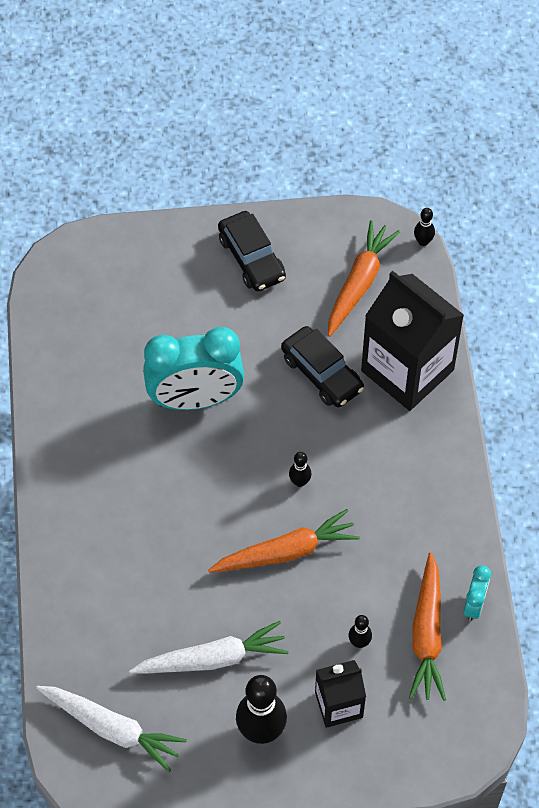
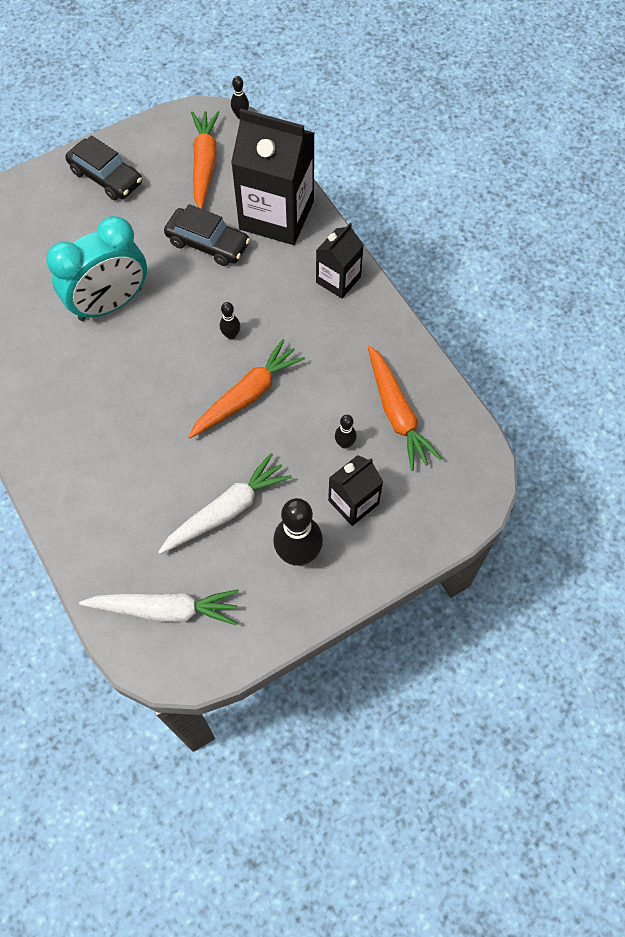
camera: 25 degrees left, 5 degrees up
turquoise clock [463,565,491,621] -> none
none -> black carton [316,223,364,298]

